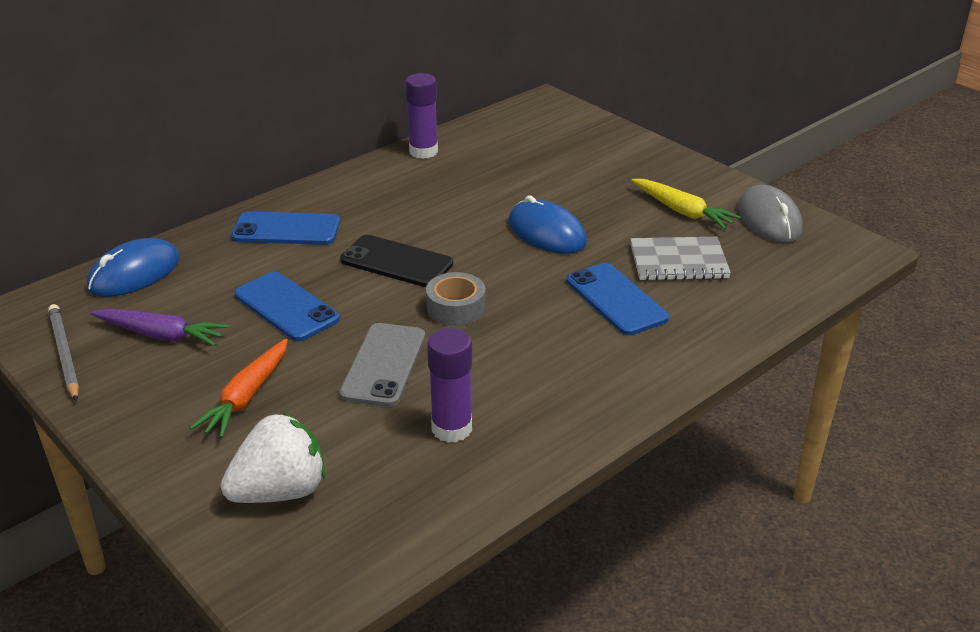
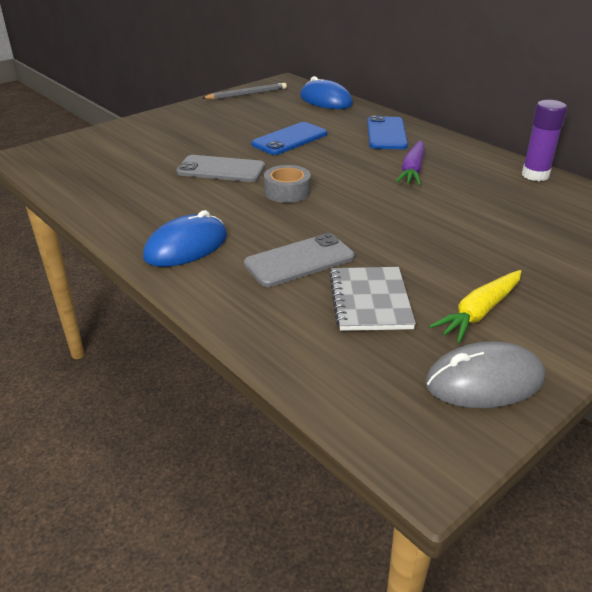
camera: 90 degrees right, 0 degrees up
purple carrot [90,309,229,346] -> purple carrot moved to [395,140,424,185]
orange carrot [190,339,288,438] -> none
white strawberry [221,413,325,503] -> none
black phone [340,235,453,287] -> none
purple glue stick [427,328,472,443] -> none
blue mouse [508,195,587,254] -> blue mouse moved to [143,210,227,267]
blue phone [567,263,669,335] -> grey phone [244,233,355,287]

